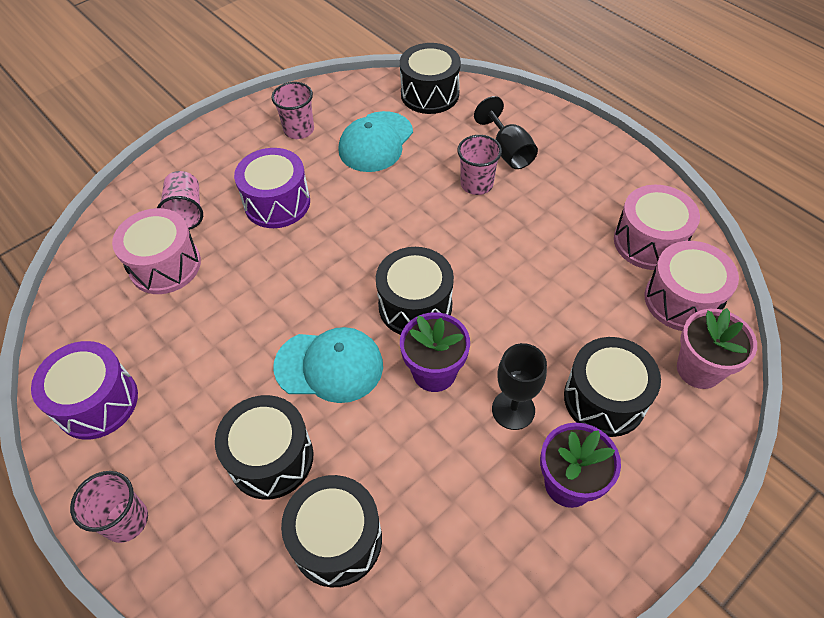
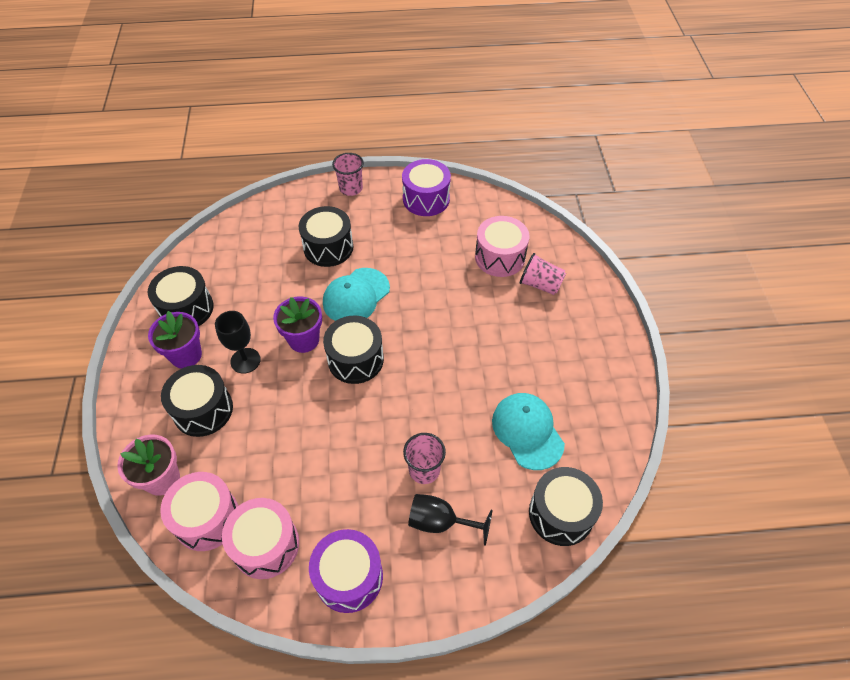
camera: 125 degrees right, 0 degrees up
purple drum [234,148,310,228] -> purple drum moved to [309,529,383,613]
pink cup [271,82,314,139] -> none
black drum [281,475,382,587] -> black drum moved to [148,266,214,326]

